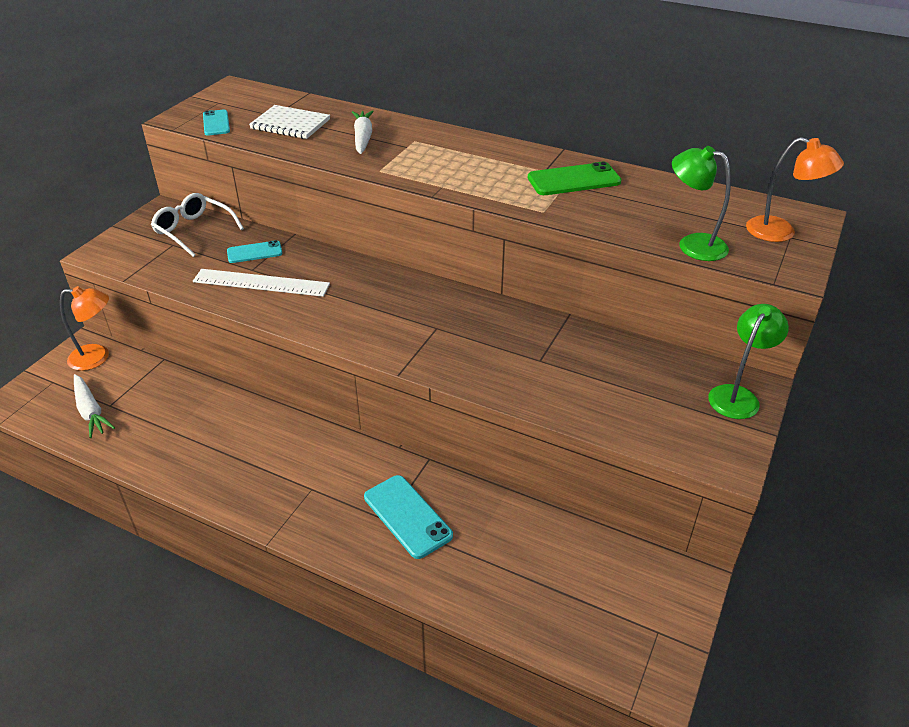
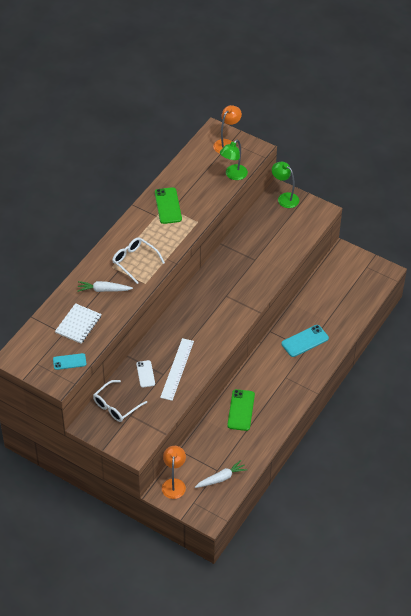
camera: 85 degrees left, 10 degrees up
turquoise phone [227,240,282,263] -> white phone [136,360,155,387]
none -> white glasses [112,237,165,284]
none -> green phone [227,389,255,431]

